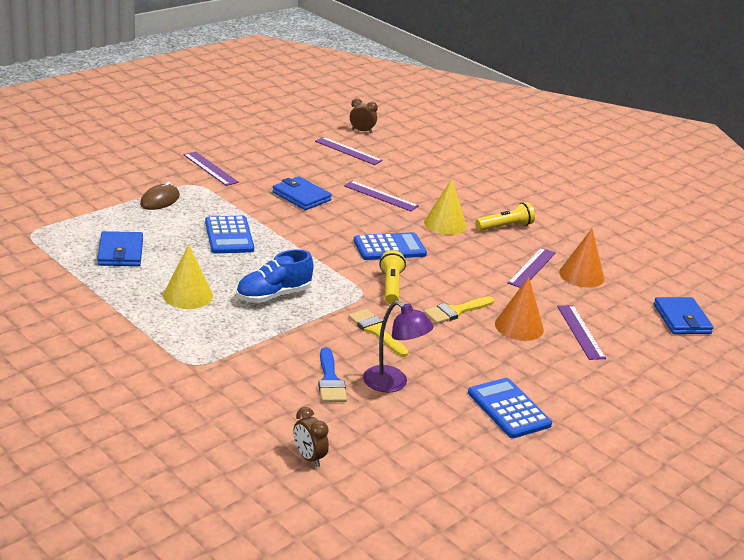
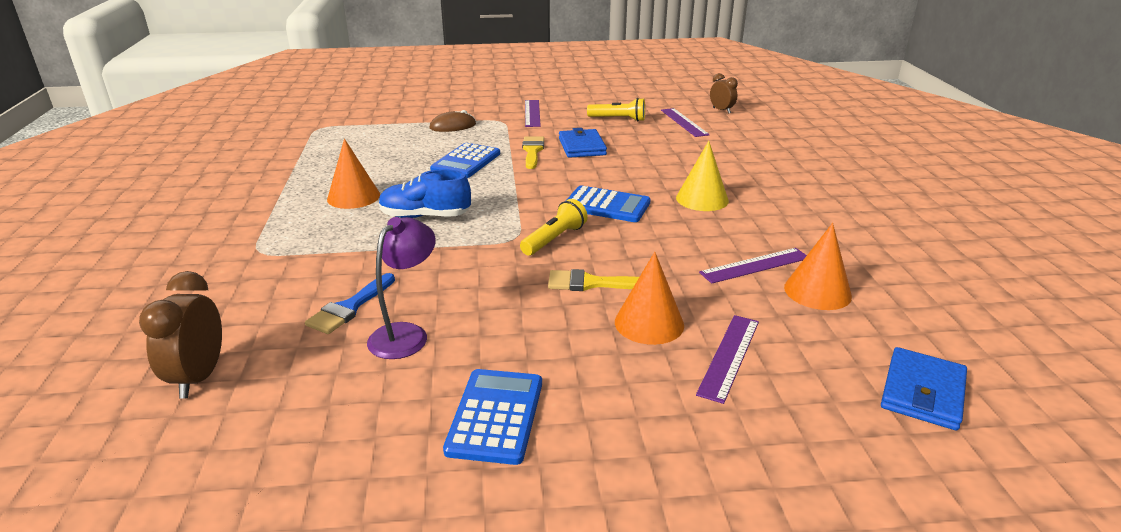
camera: 40 degrees right, 0 degrees up
blue wallet [97,231,143,266] -> none
yellow cone [163,244,213,309] -> orange cone [327,139,380,209]
brown clock [293,407,329,467] -> brown clock [139,271,222,399], size x1.55
purple ruler [344,181,419,211] -> none
yellow brush [348,309,409,357] -> yellow brush moved to [522,137,544,169]
purple lamp [363,301,434,393] -> purple lamp turned 135 degrees counterclockwise [367,217,436,359]
yellow flashlight [475,202,535,231] -> yellow flashlight moved to [587,98,645,122]

